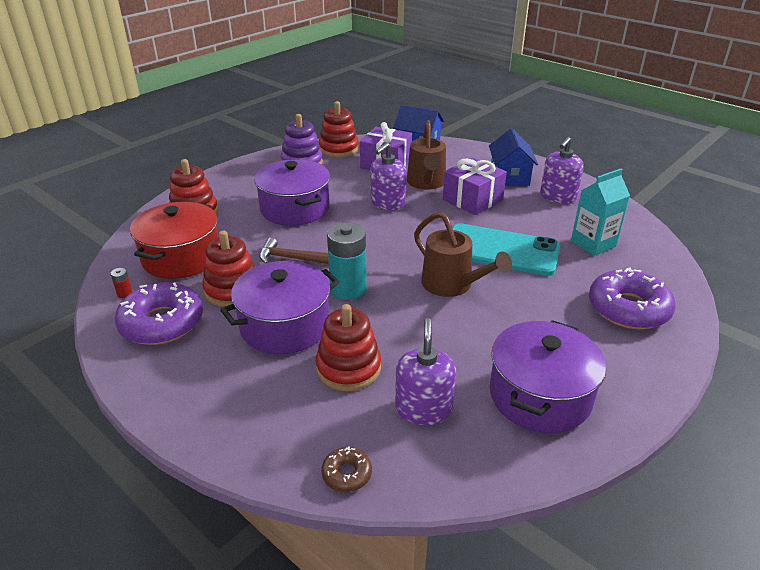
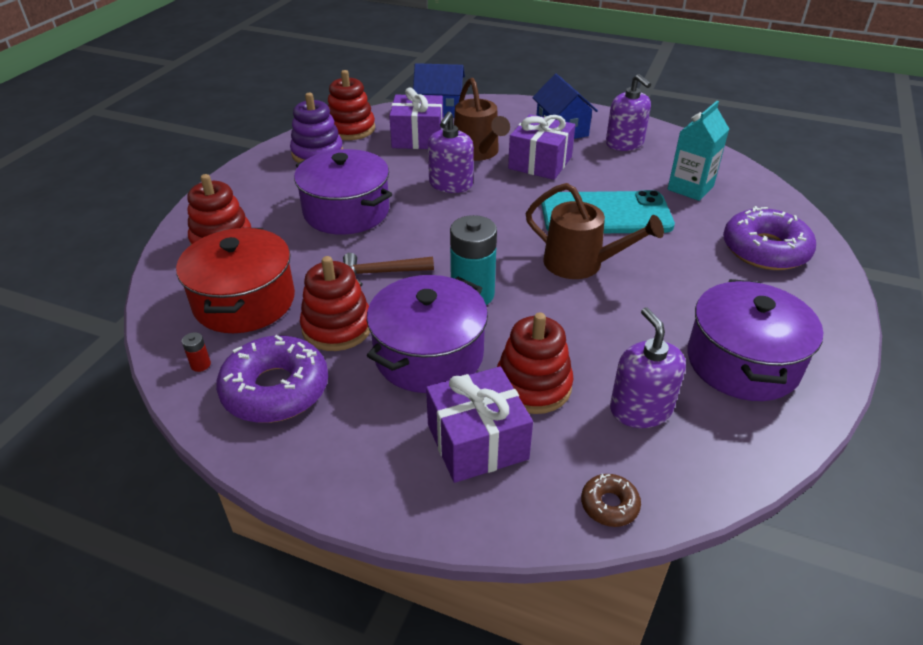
camera: 20 degrees left, 5 degrees up
purple soap dispenser [540,137,584,204] -> purple soap dispenser turned 45 degrees counterclockwise [606,74,651,151]
none -> purple gift [426,367,533,483]

